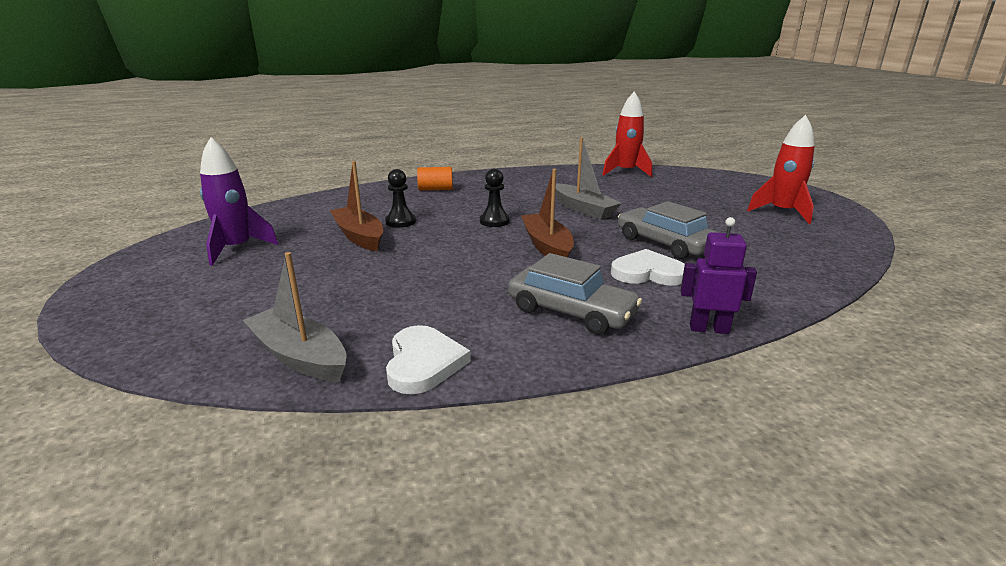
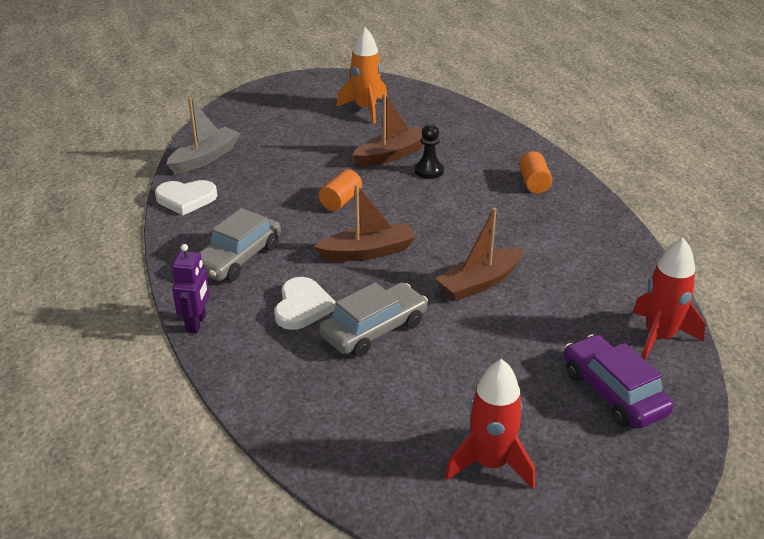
camera: 90 degrees right, 10 degrees up
purple rocket [200,137,279,266] -> orange rocket [336,27,387,124]
black pawn [480,169,510,227] -> none
grey boat [555,137,622,220] -> brown boat [435,208,524,301]
none -> orange cylinder [319,169,362,211]
none -> purple car [564,334,674,429]

